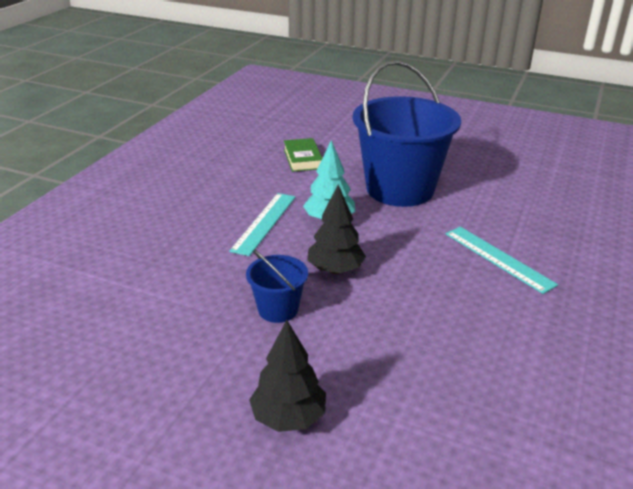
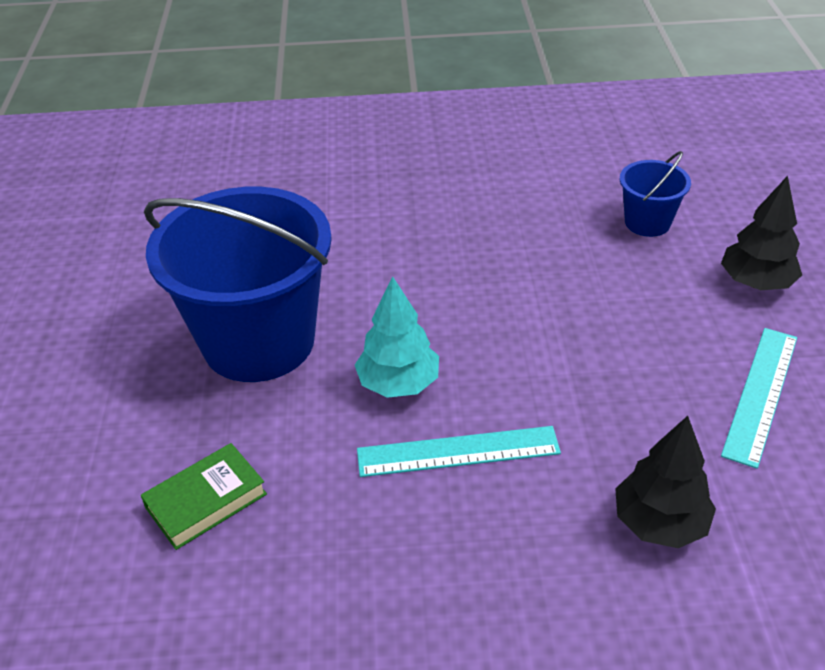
camera: 115 degrees left, 10 degrees up
blue bucket [246,250,308,323] -> blue bucket moved to [620,151,691,237]
black tree [307,185,366,274] -> black tree moved to [615,416,716,548]
turquoise ruler [446,227,558,294] -> turquoise ruler moved to [721,328,797,469]

